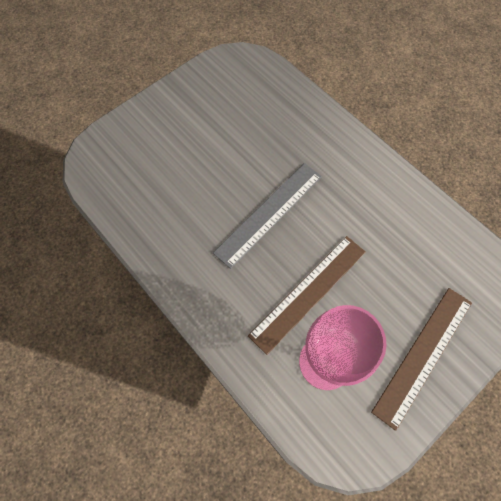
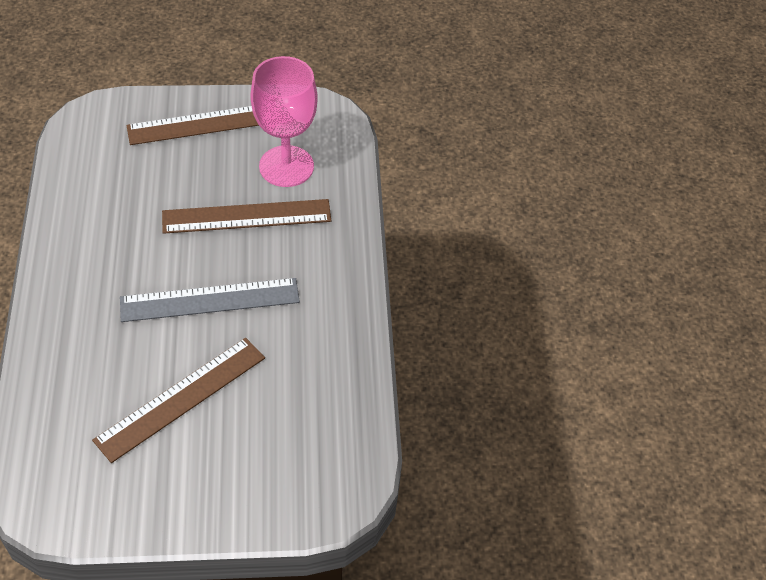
camera: 145 degrees left, 15 degrees down
none -> brown ruler [92,338,265,463]

